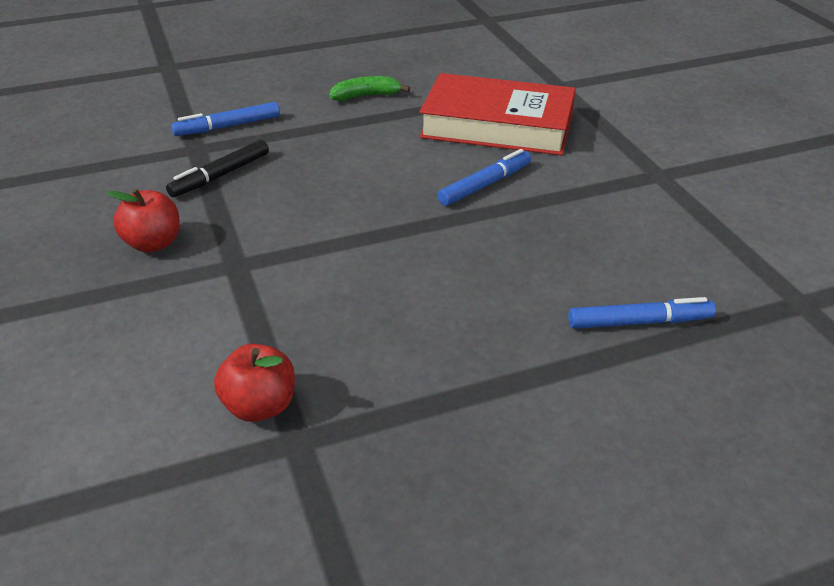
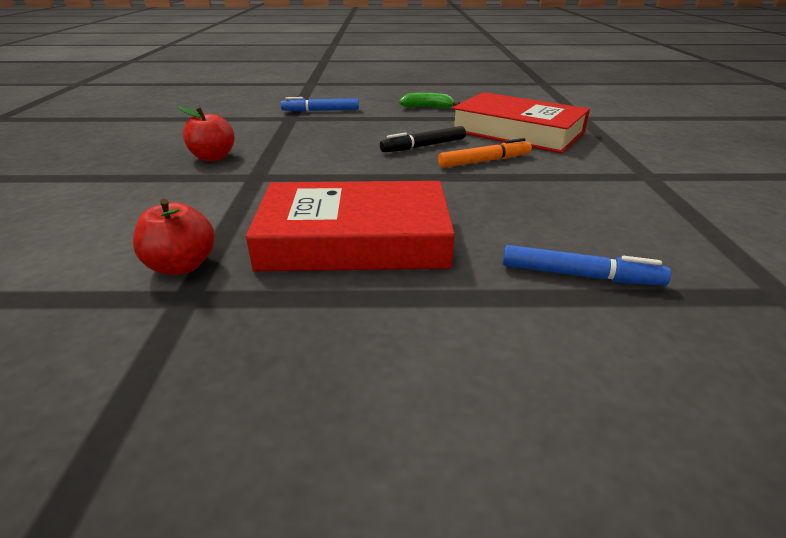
camera: 20 degrees right, 5 degrees down
black marker [166,140,269,197] -> black marker moved to [380,126,466,152]
blue marker [437,149,531,206] -> orange marker [438,138,532,168]
none -> red book [246,181,455,271]

